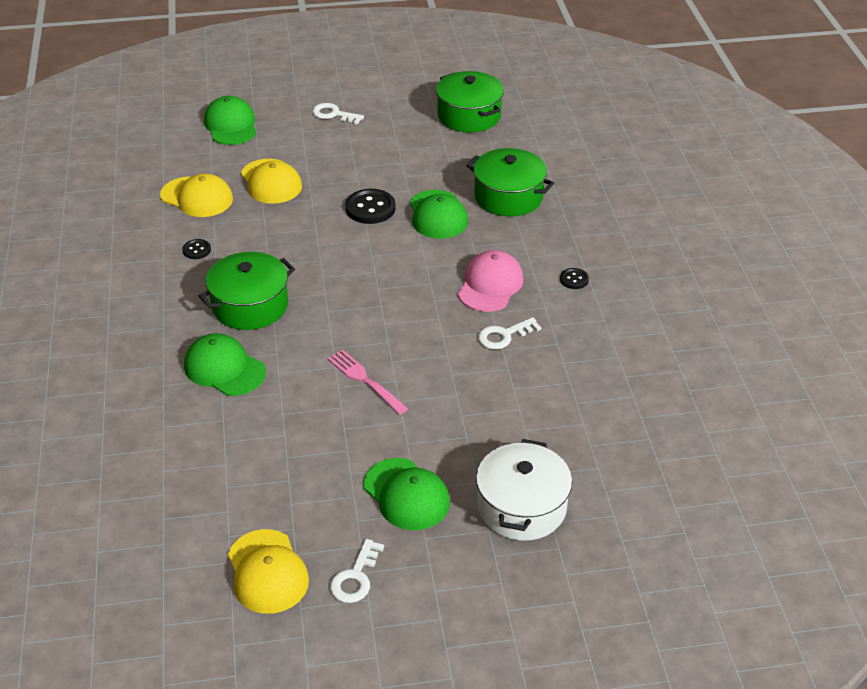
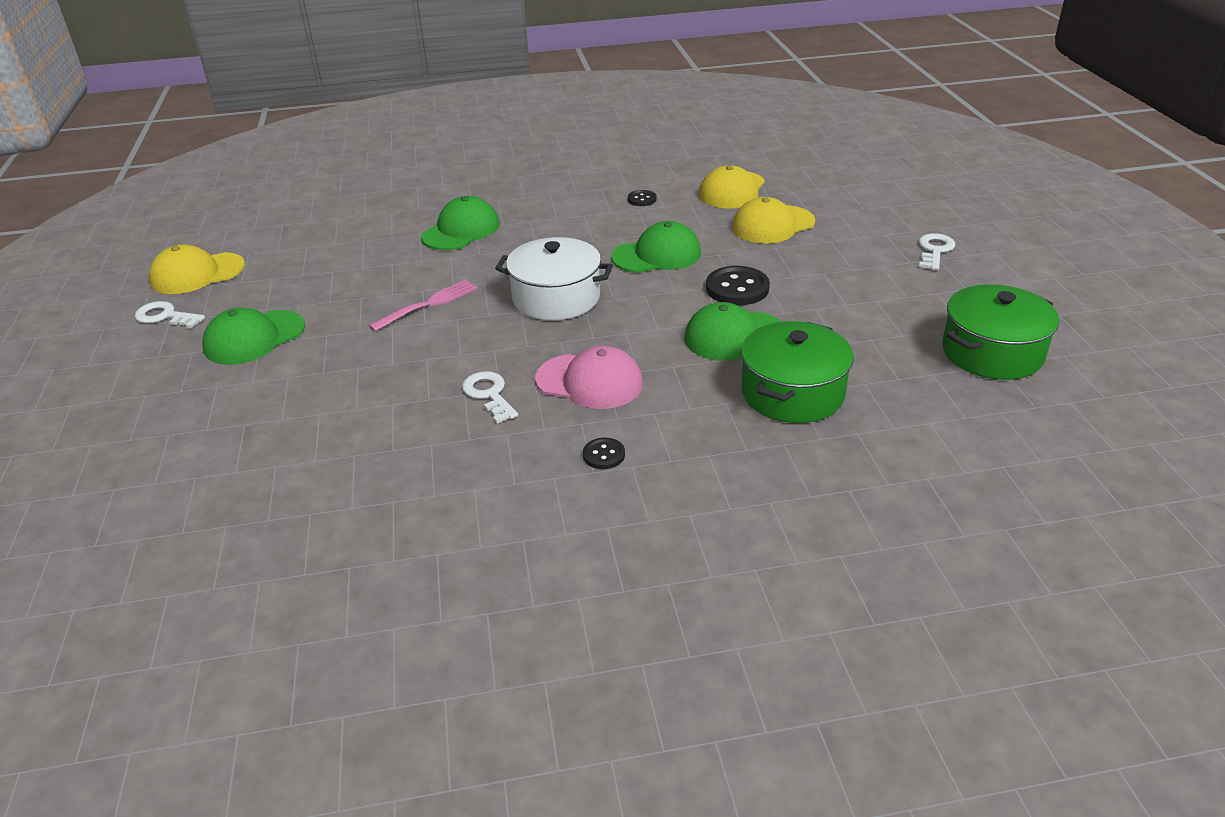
camera: 90 degrees right, 5 degrees down
green pot [199,252,295,330] -> none
green cap [204,96,257,145] -> green cap moved to [611,221,701,273]
white pot [476,439,572,541] -> white pot moved to [495,237,613,320]

